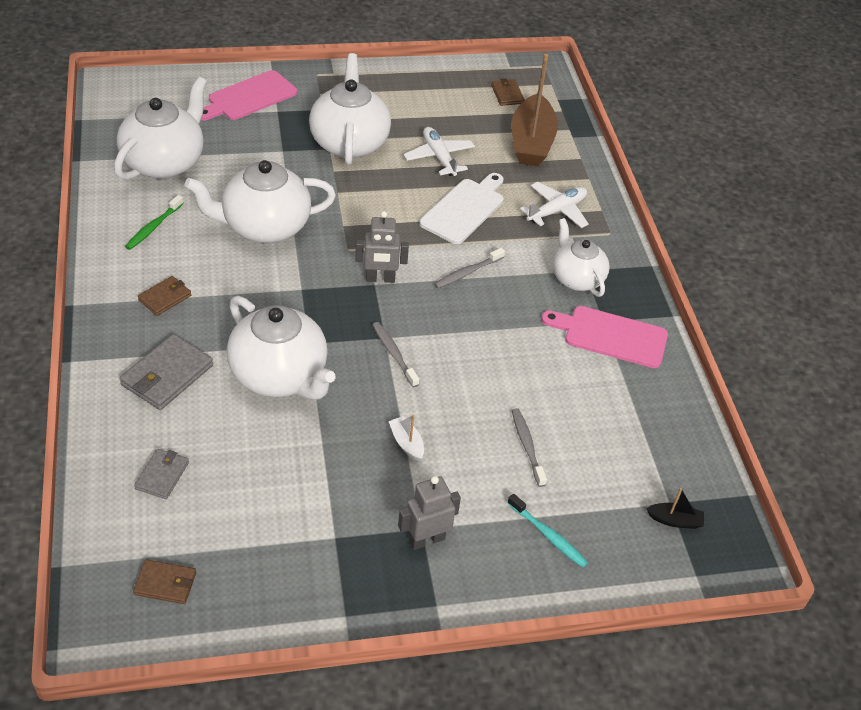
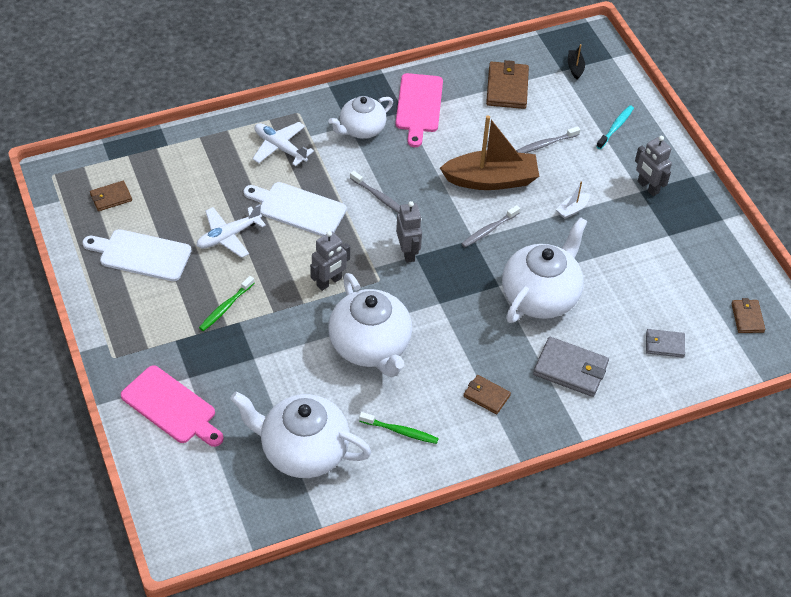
camera: 100 degrees left, 5 degrees up
white teapot [309,53,391,165] -> green toothbrush [199,276,254,331]
brown boat [511,54,558,166] -> brown boat moved to [440,115,539,190]
none -> white cutting board [82,229,192,281]
none -> grey robot [310,231,350,291]
none -> brown wallet [486,60,529,109]

